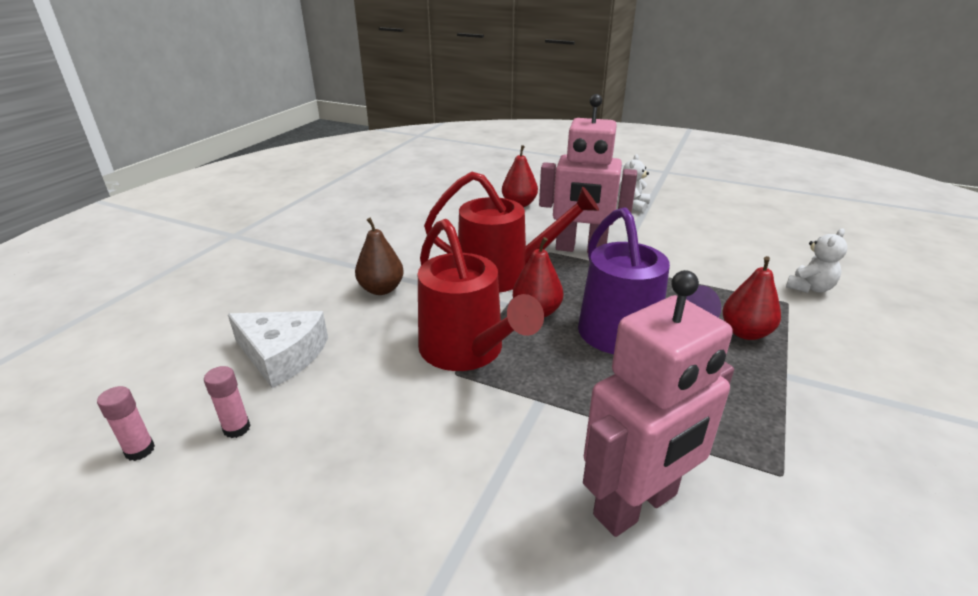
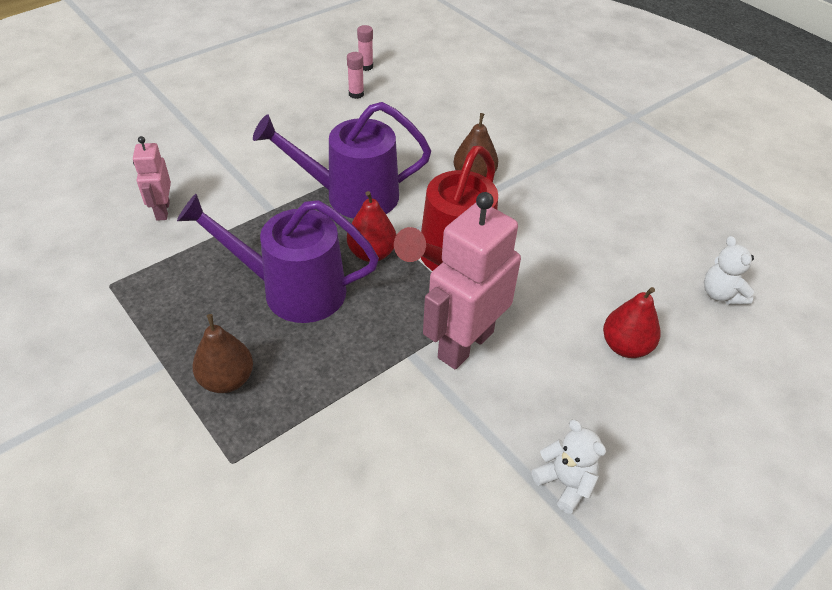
camera: 115 degrees right, 15 degrees up
white cheese [228,311,328,388] -> none
red watering can [418,219,544,371] -> purple watering can [253,102,431,218]
pink robot [583,270,734,537] -> pink robot [133,136,171,221], size x0.53
red pear [722,256,781,340] -> brown pear [192,314,253,393]
white teddy bear [786,228,848,293] -> white teddy bear moved to [704,236,754,305]

